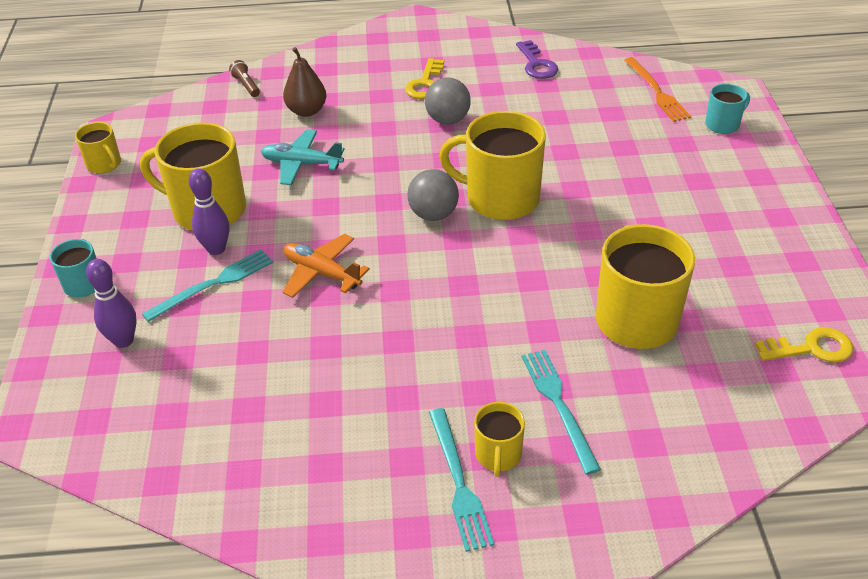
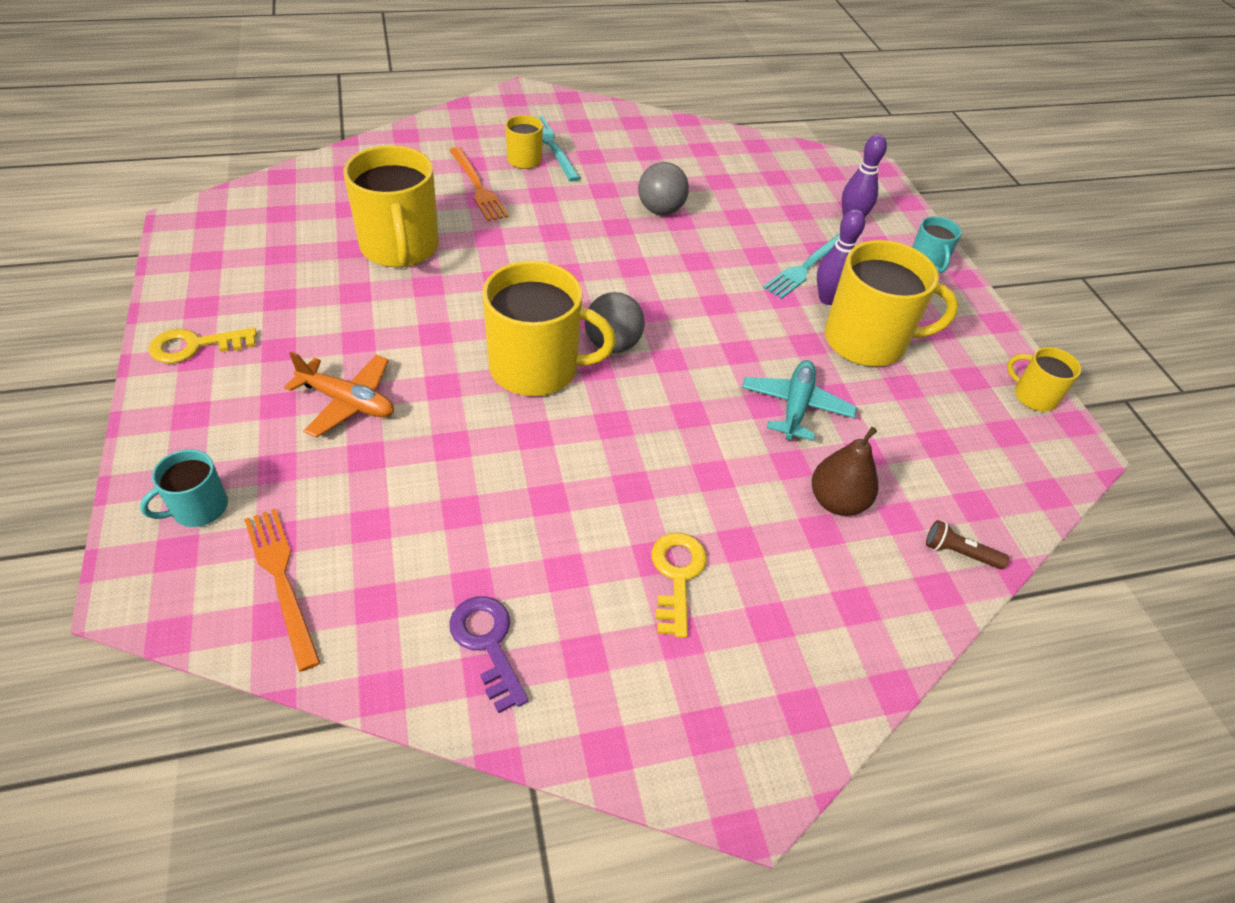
camera: 165 degrees right, 5 degrees up
brown flashlight [229,60,260,97] -> brown flashlight turned 150 degrees clockwise [926,520,1009,570]
turquoise plane [261,130,344,185] -> turquoise plane turned 75 degrees counterclockwise [742,360,857,441]
orange plane [283,234,370,298] -> orange plane moved to [284,352,394,438]
grey ball [425,78,471,124] -> grey ball moved to [638,162,689,215]
turquoise fork [522,350,601,475] -> orange fork [449,147,508,221]
yellow key [755,327,853,363] -> yellow key moved to [149,328,257,364]

